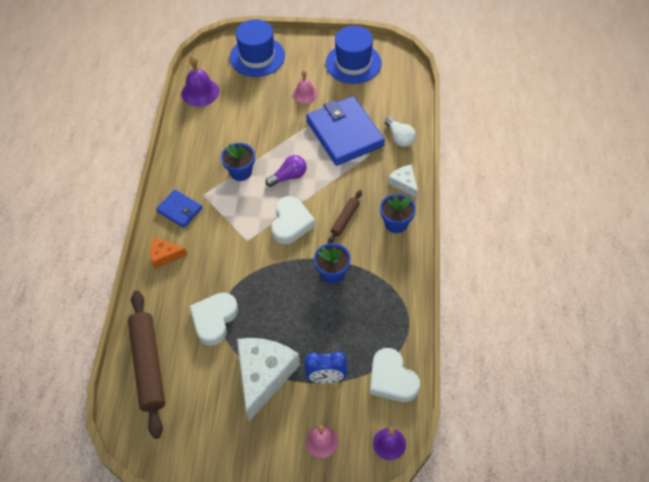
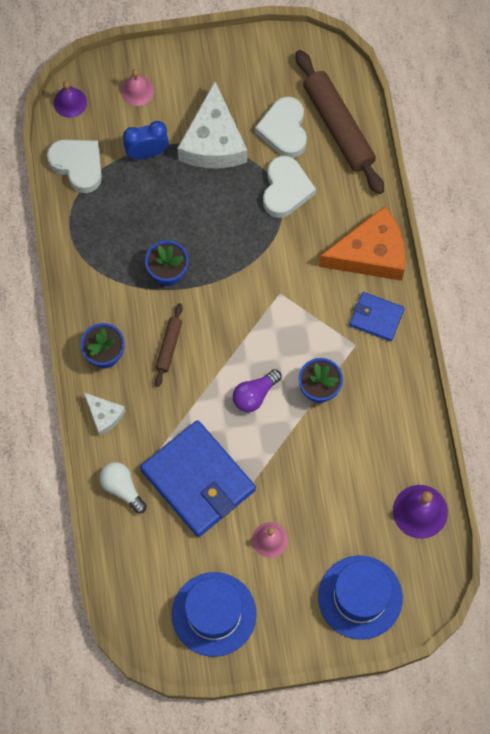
camera: 165 degrees right, 15 degrees up
orange cheese [150,237,187,268] -> orange cheese [319,206,406,281], size x1.98
white heart [271,196,316,244] -> white heart moved to [255,97,307,158]

